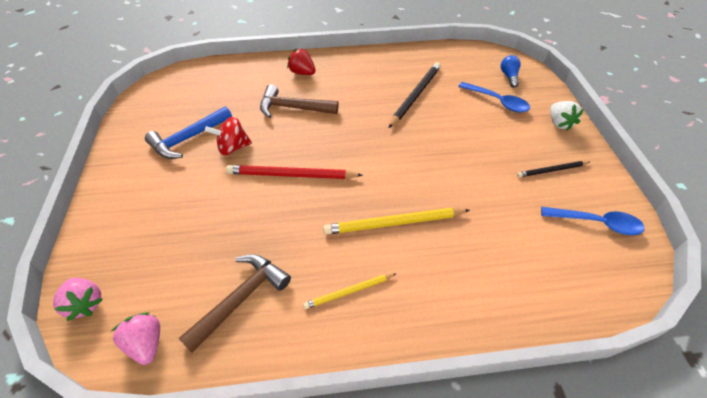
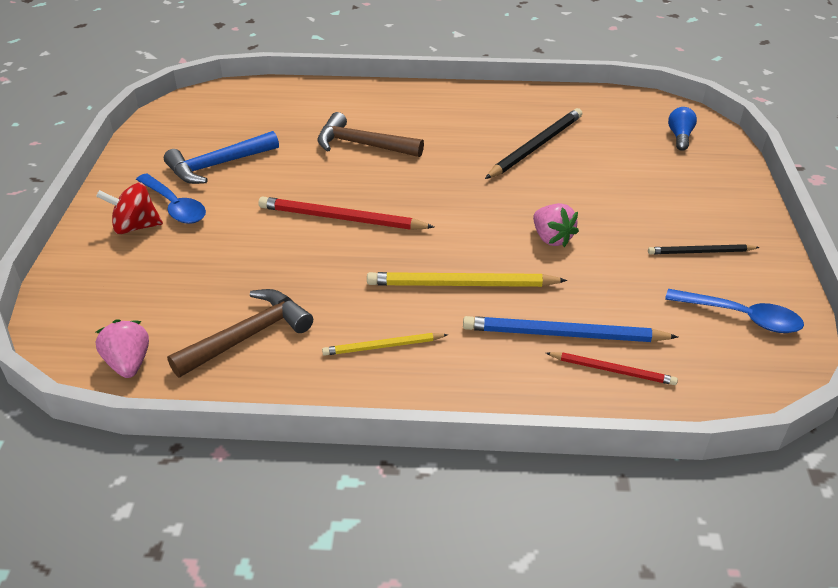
camera: 10 degrees right, 10 degrees down
pink strawberry [53,278,103,321] -> pink strawberry moved to [533,203,579,247]
red spinning top [205,116,252,155] -> red spinning top moved to [96,183,163,234]
red strawberry [287,49,316,75] -> none
blue spoon [458,82,530,112] -> blue spoon moved to [136,174,206,224]
white strawberry [550,101,584,131] -> none
none -> blue pencil [463,316,678,342]
none -> red pencil [546,352,678,385]

